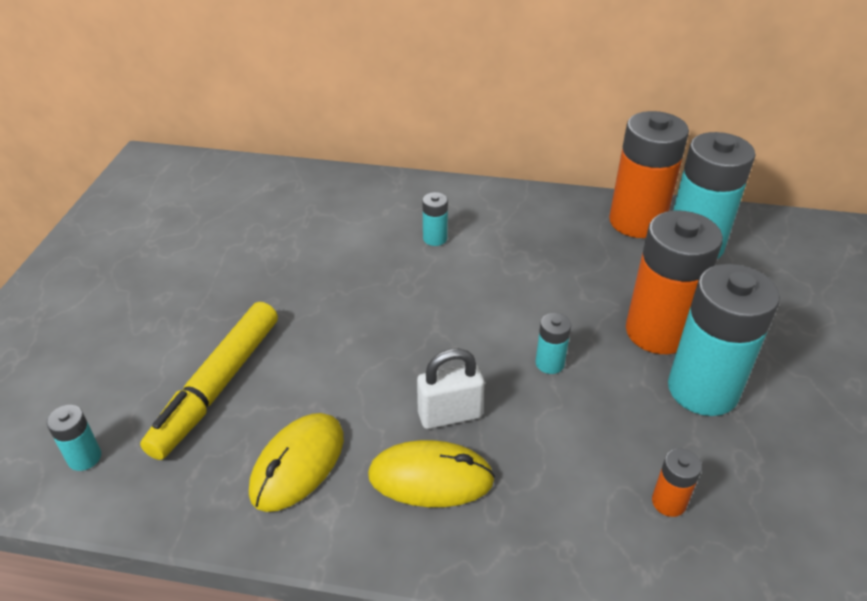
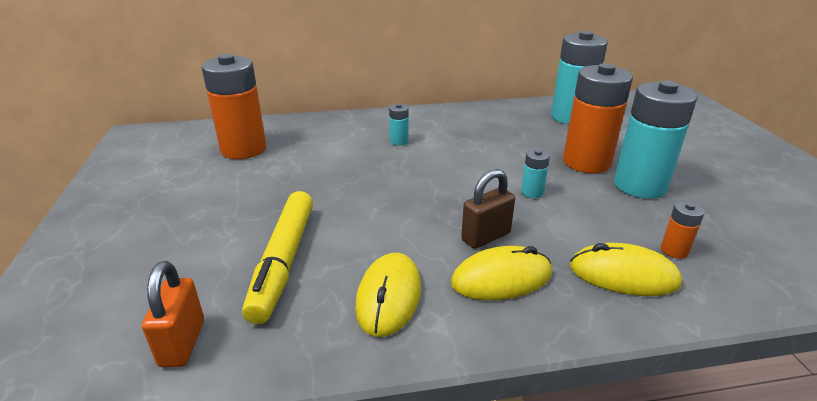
camera: 20 degrees left, 10 degrees down
turquoise battery [46,405,101,471] -> orange padlock [142,261,204,367]
white padlock [417,348,485,429] -> brown padlock [461,169,515,249]
orange battery [609,111,689,238] -> orange battery moved to [202,54,266,159]
none -> yellow mouse [570,243,682,296]

